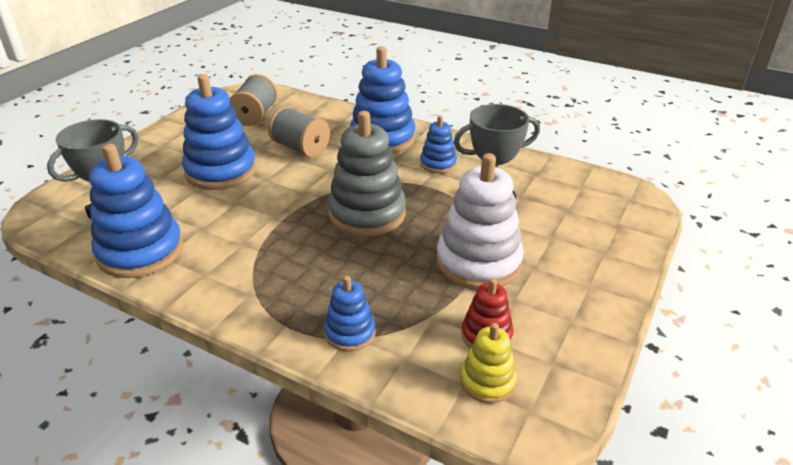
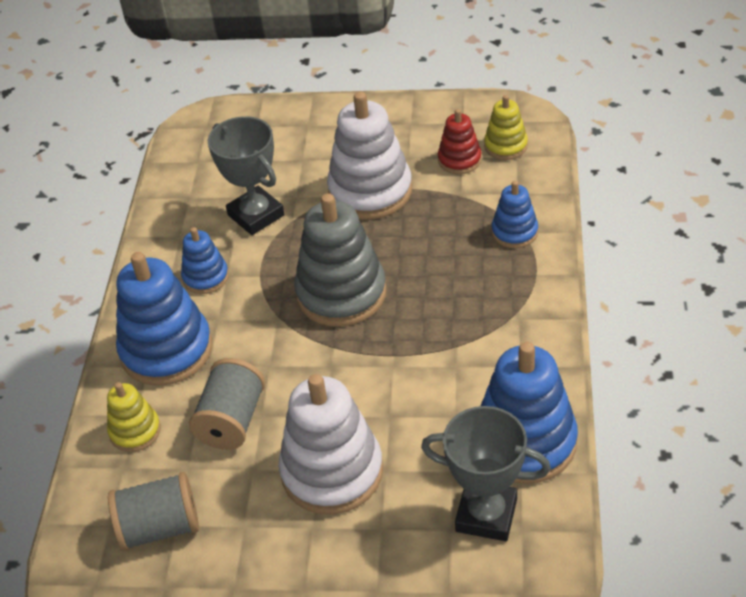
camera: 110 degrees left, 10 degrees up
blue stacking toy [182,74,256,190] -> white stacking toy [279,374,383,515]
none -> yellow stacking toy [107,382,161,452]

